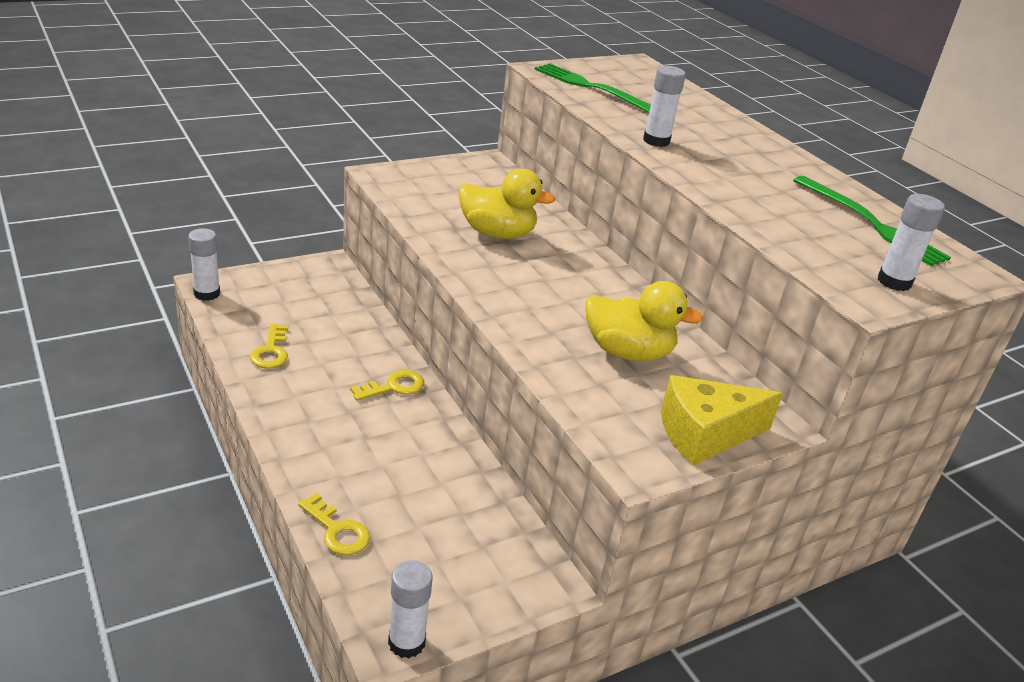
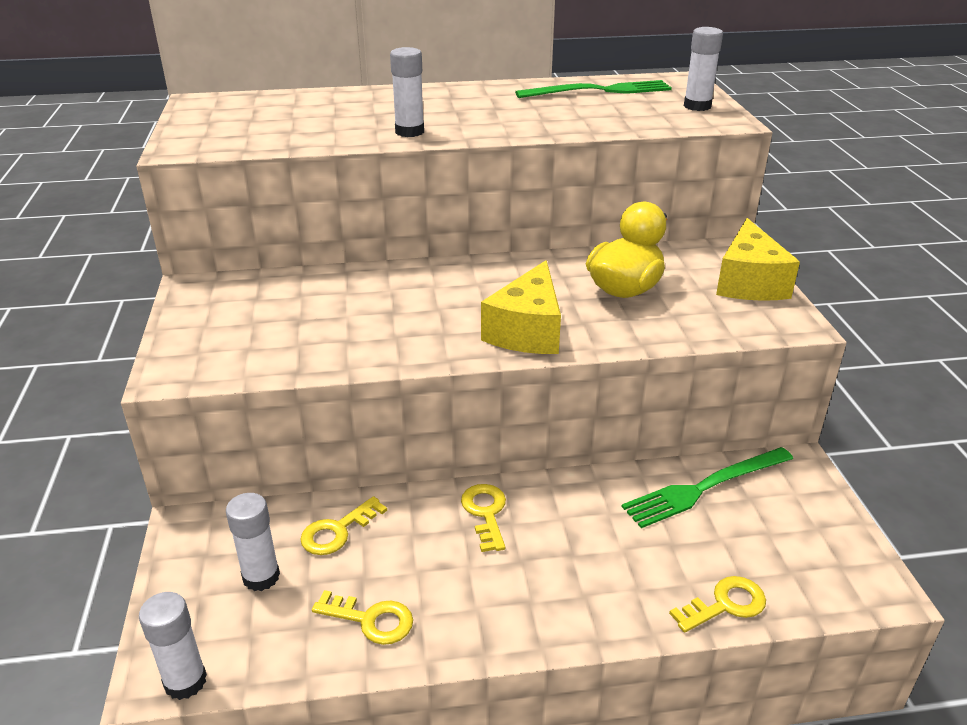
camera: 65 degrees left, 0 degrees up
white glue stick [388,560,433,658] -> white glue stick moved to [226,493,280,591]
yellow duck [458,169,555,239] -> none
green fork [535,63,651,113] -> green fork moved to [622,447,793,528]
none -> yellow key [300,496,387,555]
none -> yellow cheese [481,260,561,354]

